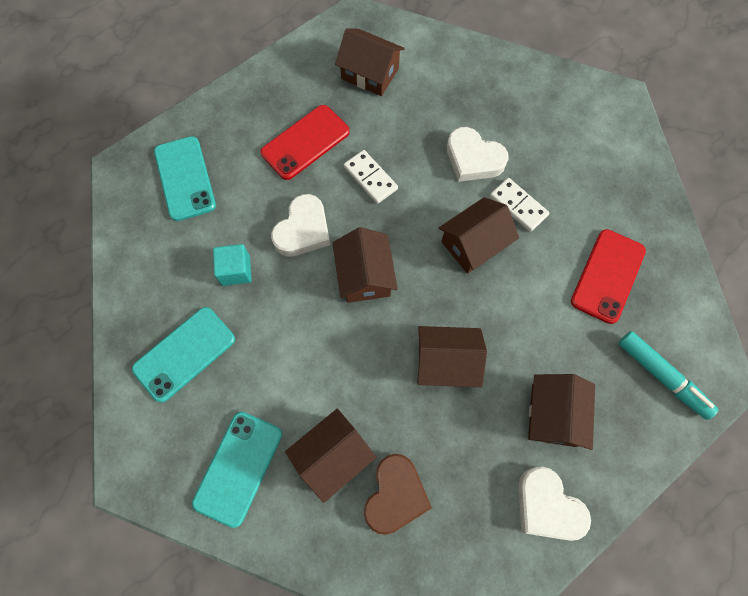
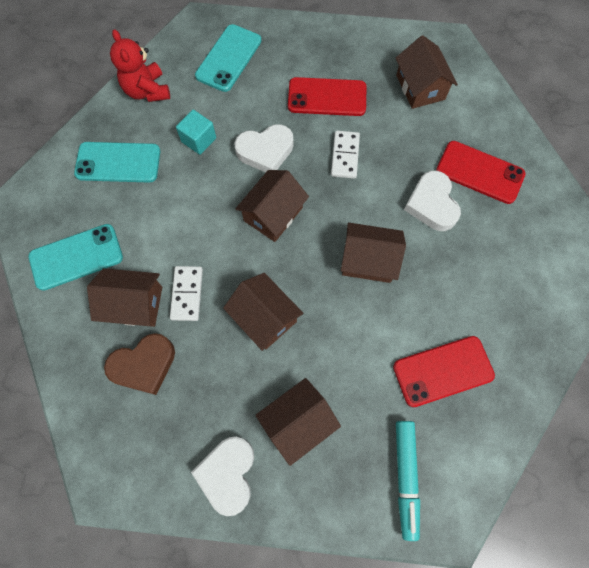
camera: 45 degrees right, 0 degrees up
white domino [490,178,549,232] -> white domino moved to [170,266,203,321]
none -> red teddy bear [110,29,170,102]
none -> red phone [436,141,526,204]

